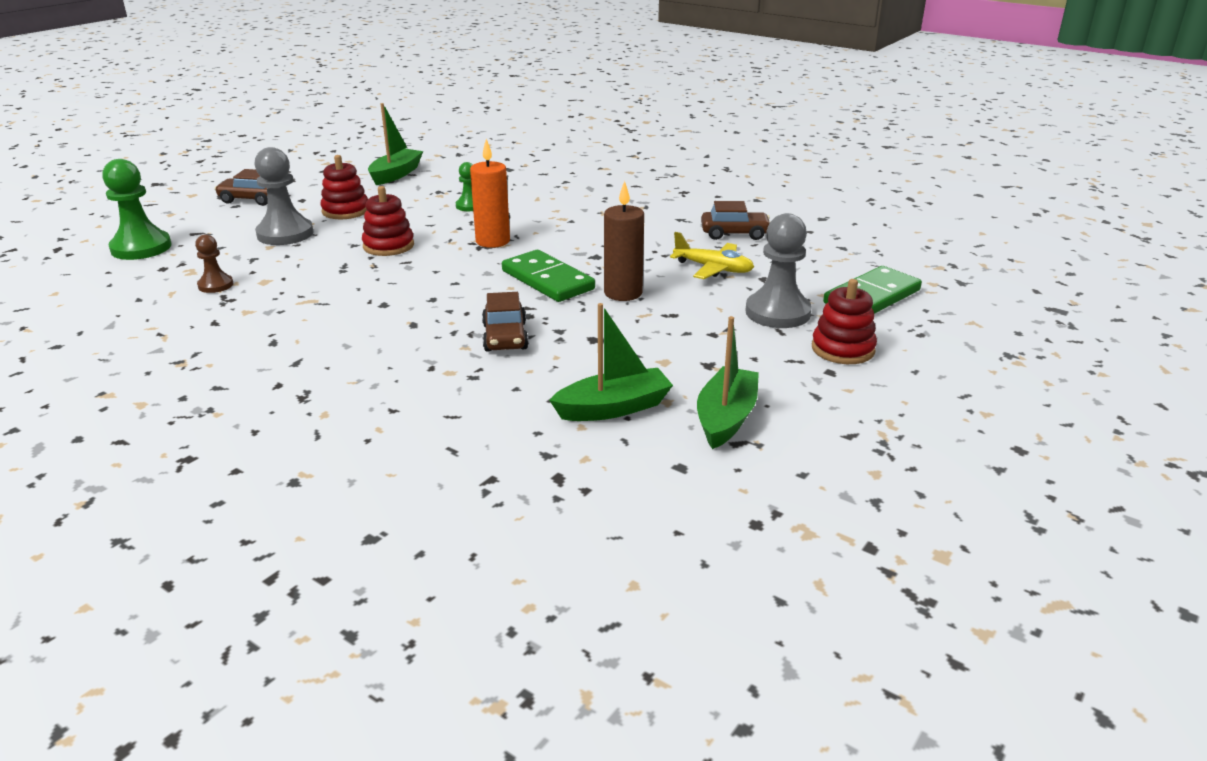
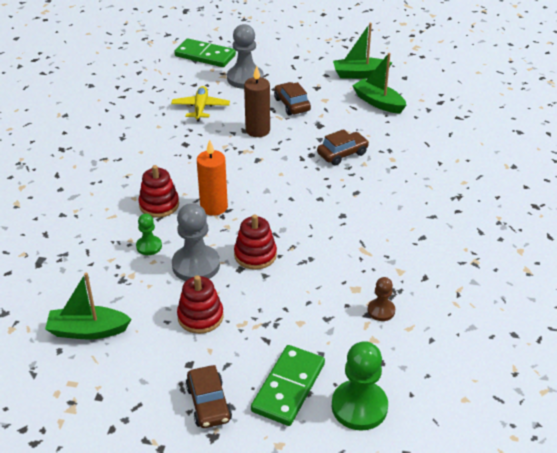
camera: 115 degrees left, 10 degrees up
grey pawn [254,147,313,245] -> grey pawn moved to [172,203,220,281]
green domino [502,250,595,302] -> green domino moved to [251,345,325,426]
brown car [701,201,770,240] -> brown car moved to [274,82,311,115]
red stacking toy [812,279,877,364] -> red stacking toy moved to [139,165,179,218]

